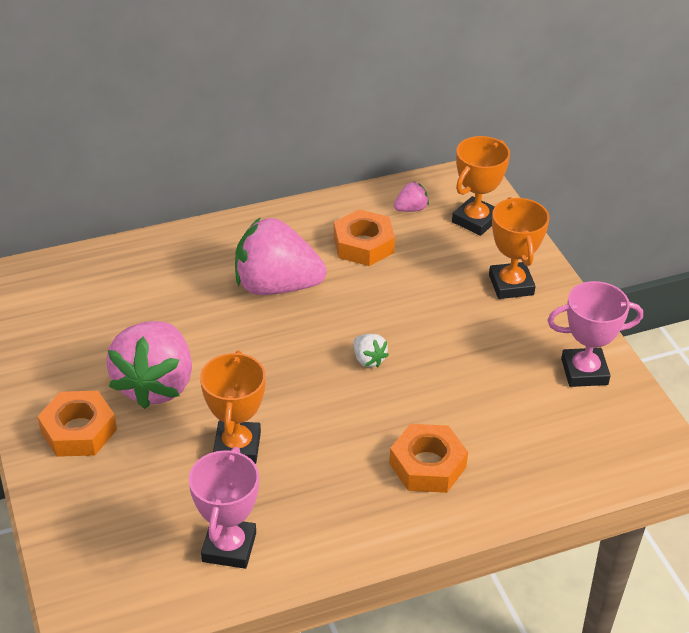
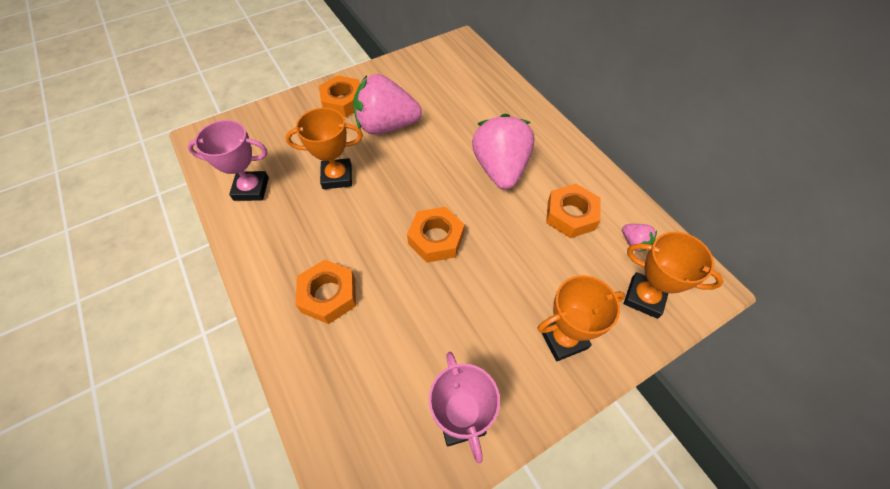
camera: 80 degrees right, 15 degrees up
white strawberry [353,334,389,367] -> orange nut [407,207,465,263]

